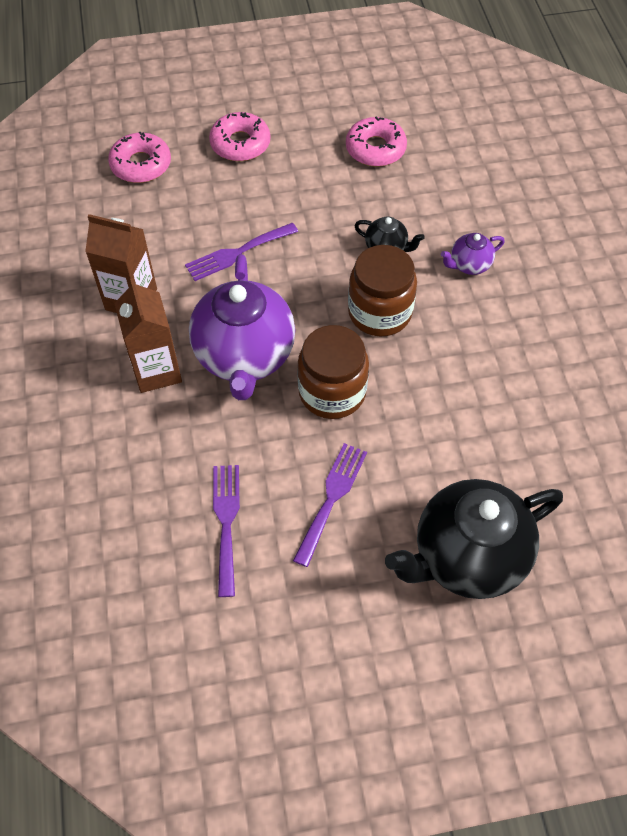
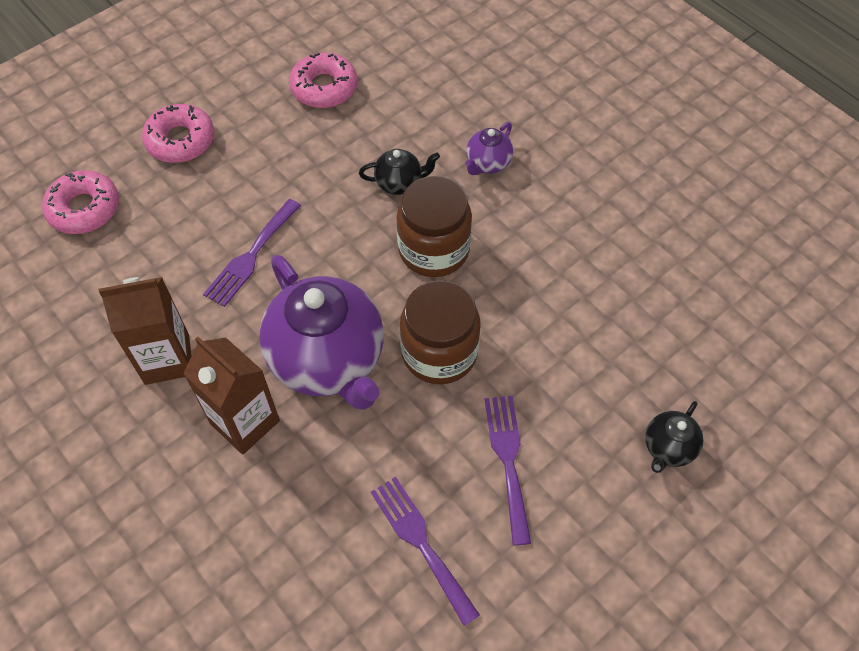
camera: 30 degrees left, 0 degrees up
black teapot [385,479,563,599] -> black teapot [645,401,703,473], size x0.44

